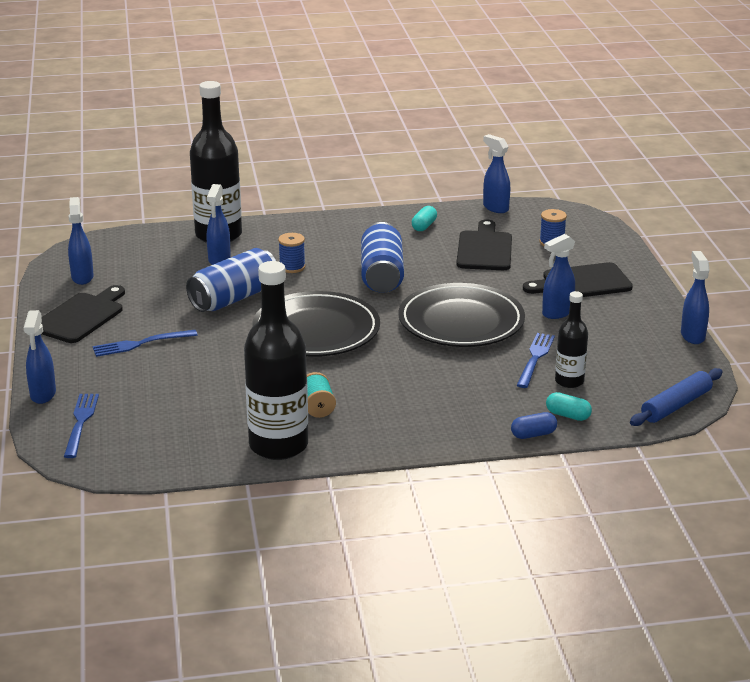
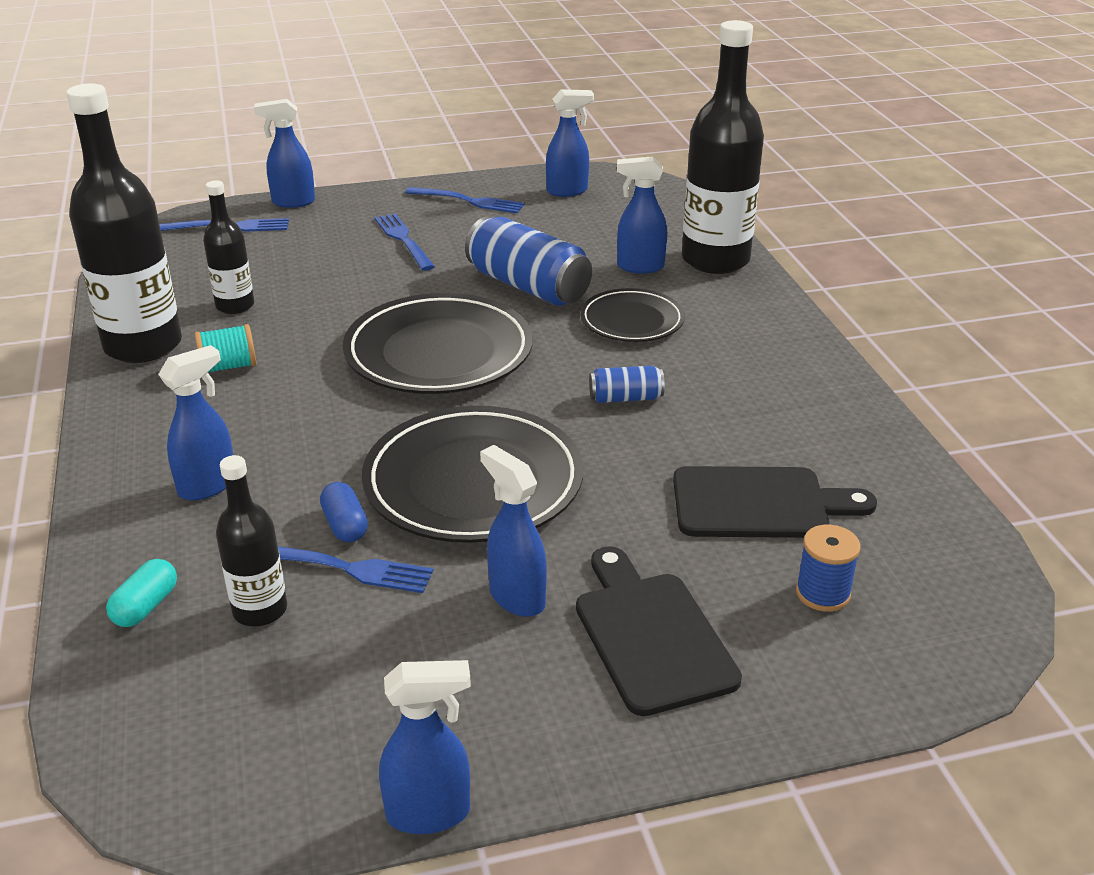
camera: 85 degrees right, 5 degrees up
black cutting board [41,285,125,343] -> blue fork [405,187,525,213]
blue spool [278,233,305,273] -> black plate [580,288,685,342]
blue can [361,222,404,293] -> blue can [589,366,665,403], size x0.49
turquoise capsule [412,206,437,231] -> none
blue spray bottle [483,134,510,213] -> blue spray bottle moved to [158,345,233,501]
blue capsule [511,412,557,439] -> blue capsule moved to [320,482,368,542]
blue rolling pin [630,368,723,426] -> none
none -> black bottle [203,180,254,314]

